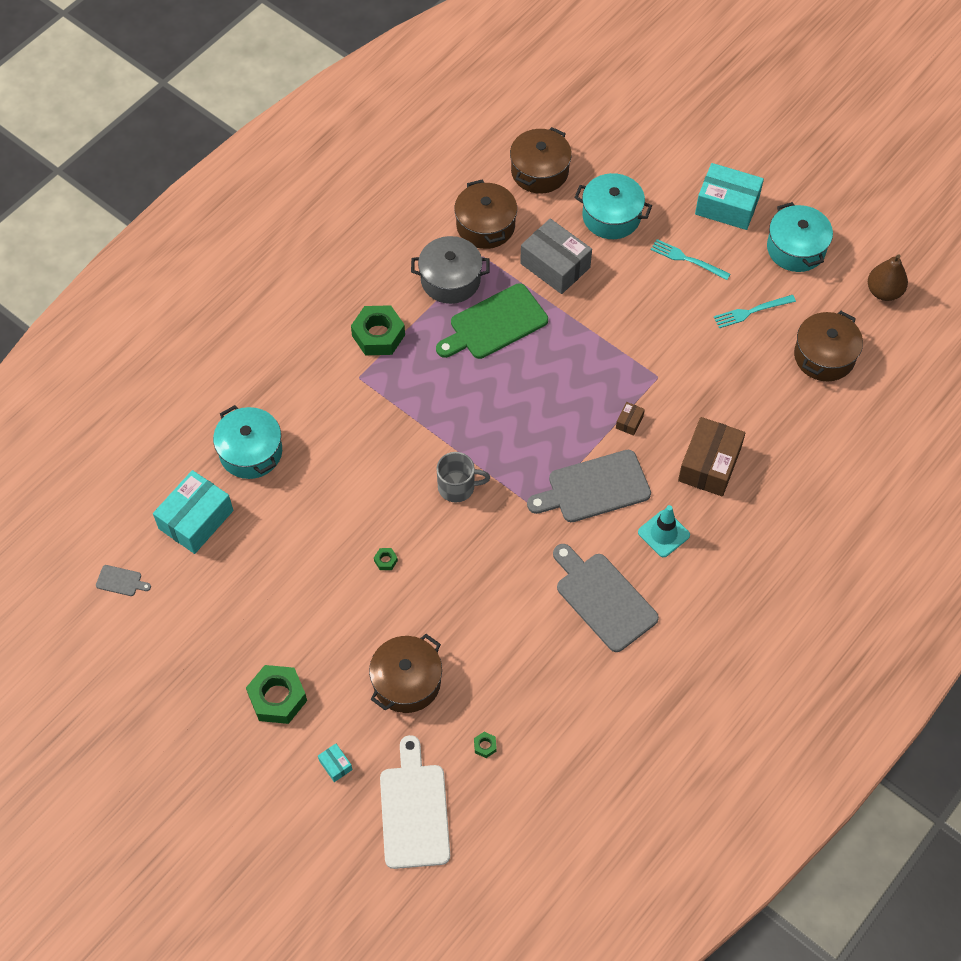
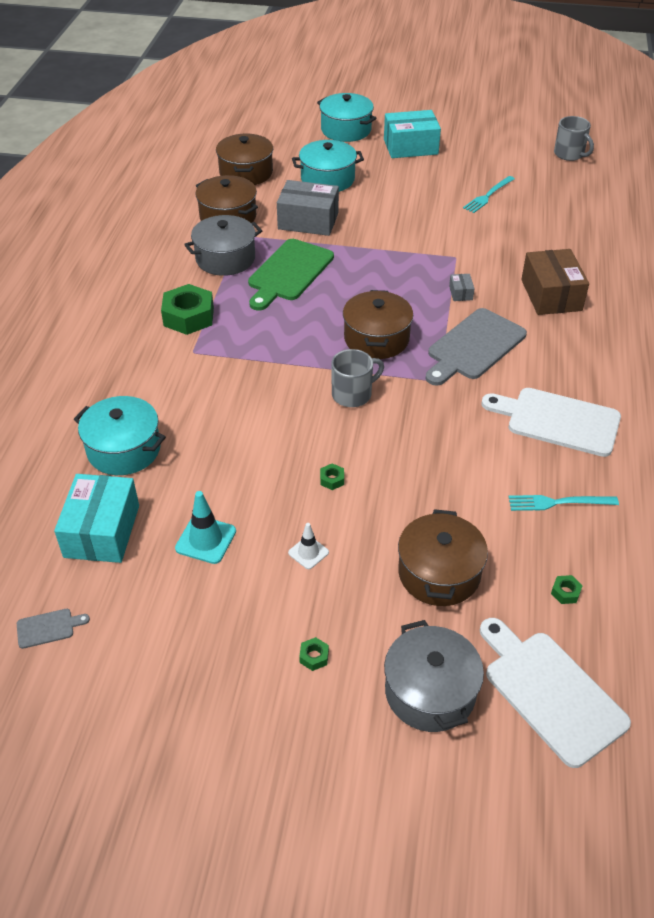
camera: 30 degrees left, 15 degrees down
green nut [246,665,307,724] -> green nut [299,637,329,671], size x0.41
turquoise box [318,744,352,782] -> grey pot [384,620,484,732]
grey cutting board [553,544,659,652] -> white cutting board [481,388,621,457]
brown box [616,402,645,436] -> grey box [449,274,475,301]
turquoise traffic cone [638,505,690,557] -> turquoise traffic cone moved to [175,491,236,564]
turquoise fork [651,239,730,280] -> turquoise fork moved to [508,495,619,511]
turquoise pot [767,202,833,272] -> turquoise pot moved to [317,93,377,142]
brown pot [794,311,863,381] -> brown pot moved to [343,290,413,359]
brown pear [868,254,908,301] -> grey mug [554,116,594,161]
none -> white traffic cone [288,523,329,569]

